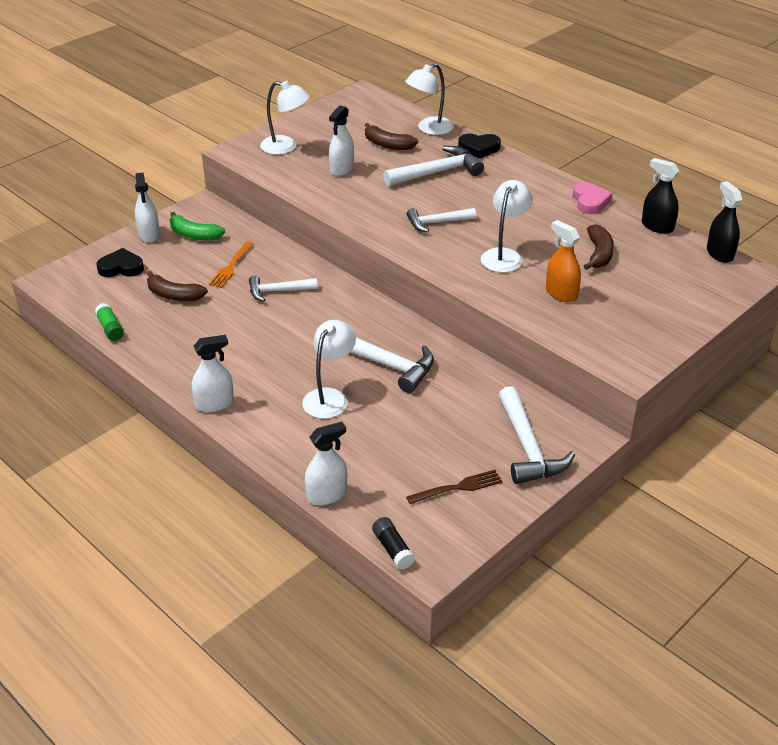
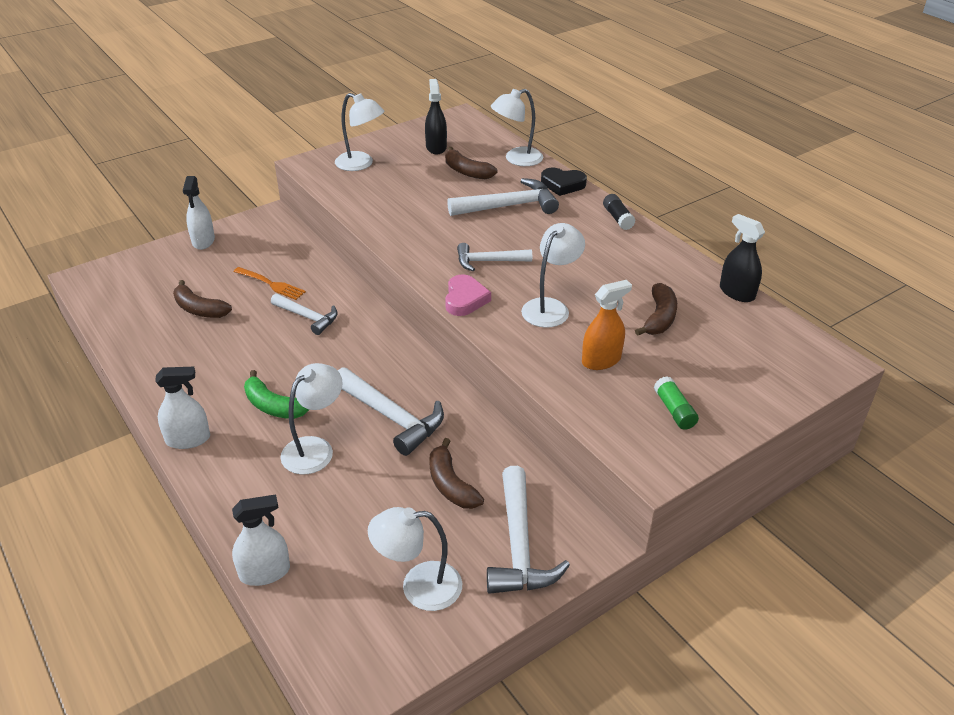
camera: 10 degrees right, 0 degrees up
green glue stick [95,303,124,341] -> green glue stick moved to [654,376,699,430]
black heart [96,248,144,277] -> none
green banana [170,212,225,241] -> green banana moved to [244,370,309,419]
orange fork [209,241,253,288] -> orange fork turned 90 degrees counterclockwise [233,267,306,300]
white hammer [249,275,317,302] -> white hammer turned 150 degrees counterclockwise [271,294,338,335]
white spray bottle [329,105,354,176] -> none
black glue stick [372,517,415,570] -> black glue stick moved to [603,194,635,230]
brown fork [406,470,502,504] -> white lamp [368,507,462,611]
orange spray bottle [546,220,581,302] -> orange spray bottle turned 90 degrees clockwise [582,280,632,370]
pink heart [573,182,613,214] -> pink heart moved to [445,274,491,316]
black spray bottle [707,181,743,263] -> black spray bottle moved to [425,79,447,154]
none -> brown banana [429,438,484,509]

